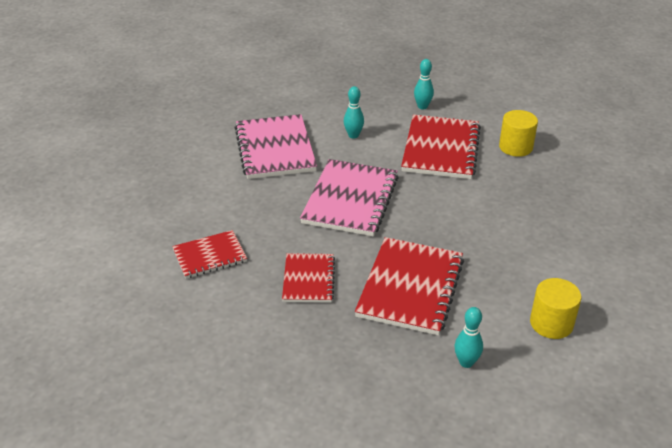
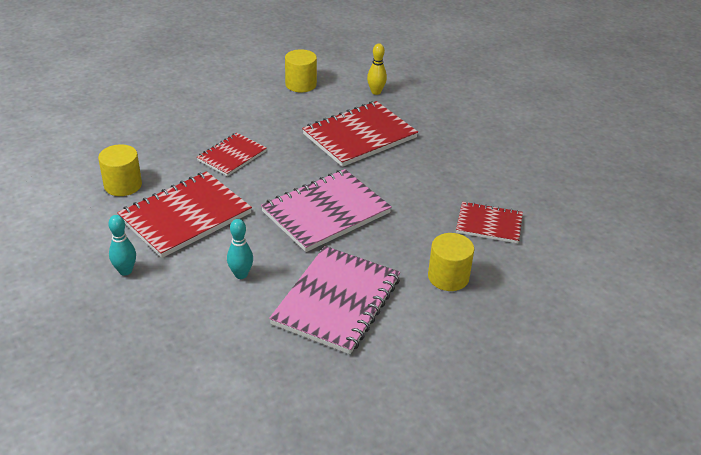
camera: 145 degrees left, 0 degrees up
red notebook [282,253,335,303] -> red notebook moved to [197,133,267,176]
turquoise bowling pin [454,307,483,368] -> yellow bowling pin [367,43,387,95]
none -> yellow cylinder [428,233,474,291]

